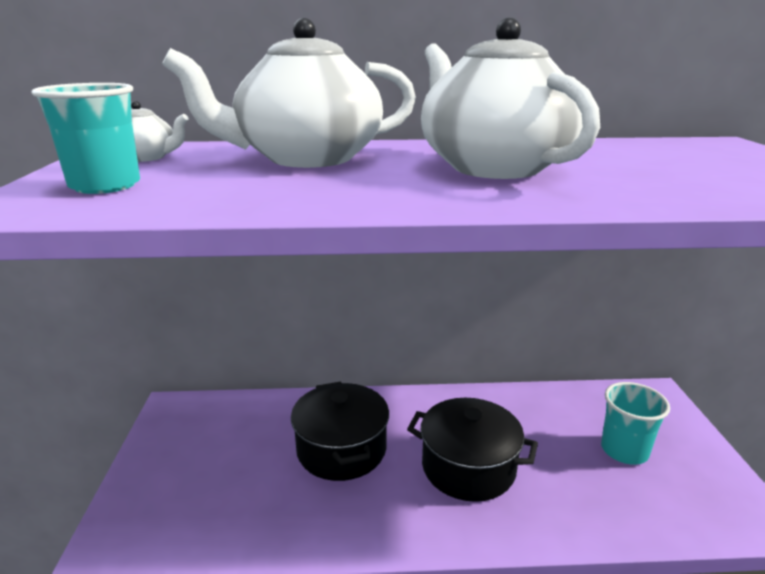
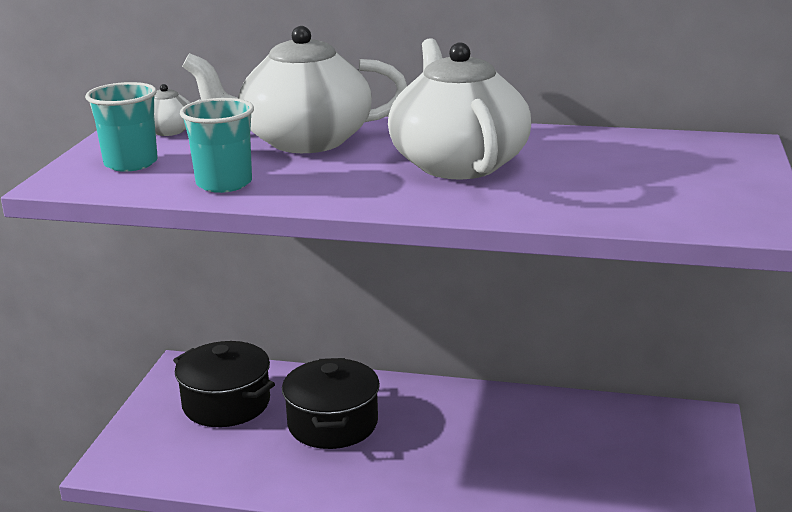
camera: 15 degrees right, 0 degrees up
black pot [407,398,538,502] -> black pot moved to [173,341,275,427]
turquoise cup [601,382,670,465] -> turquoise cup moved to [180,98,254,193]

